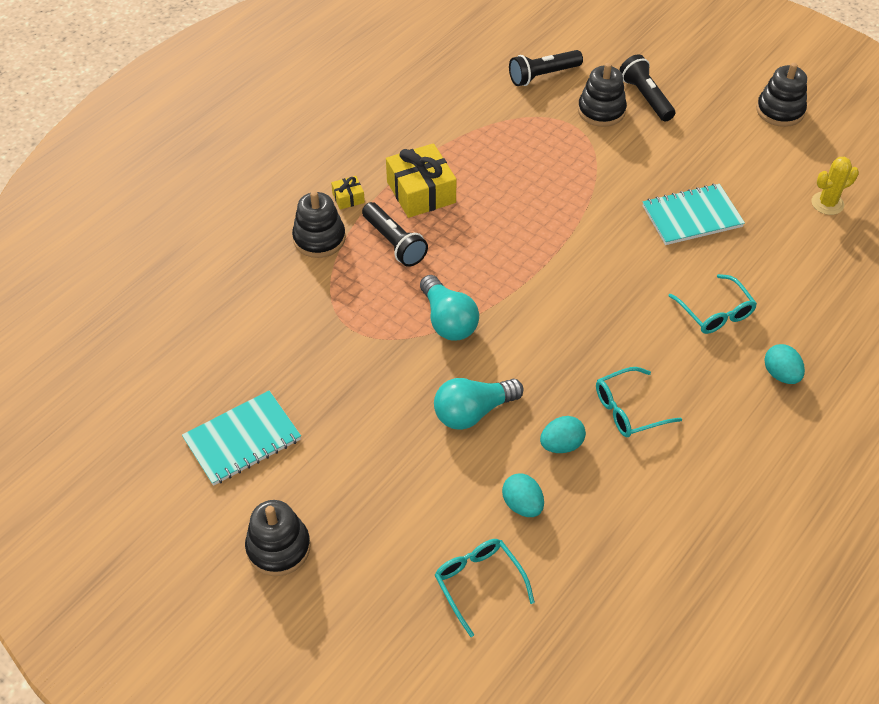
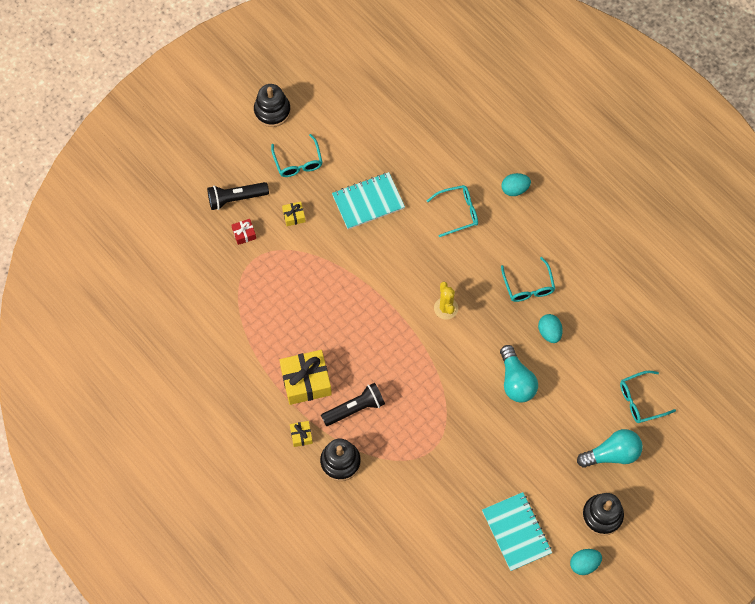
camera: 80 degrees left, 15 degrees up
turquoise light bulb [420,275,479,341] -> turquoise light bulb moved to [577,429,643,468]
turquoise egg [502,473,544,517] -> turquoise egg moved to [570,549,602,575]
black flashlight [509,50,583,86] -> none
black stacking toy [578,63,627,127] -> red gift [231,219,256,245]
turquoise notebook [643,184,745,245] -> turquoise notebook turned 75 degrees clockwise [332,172,405,229]
yellow cactus [811,157,859,215] -> yellow cactus moved to [434,282,458,319]
none -> turquoise glasses [271,134,322,177]
none -> yellow gift [282,202,306,226]

